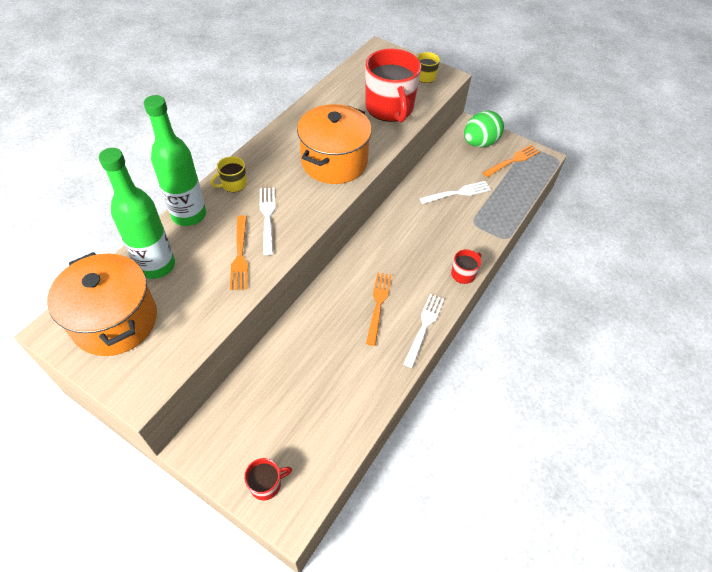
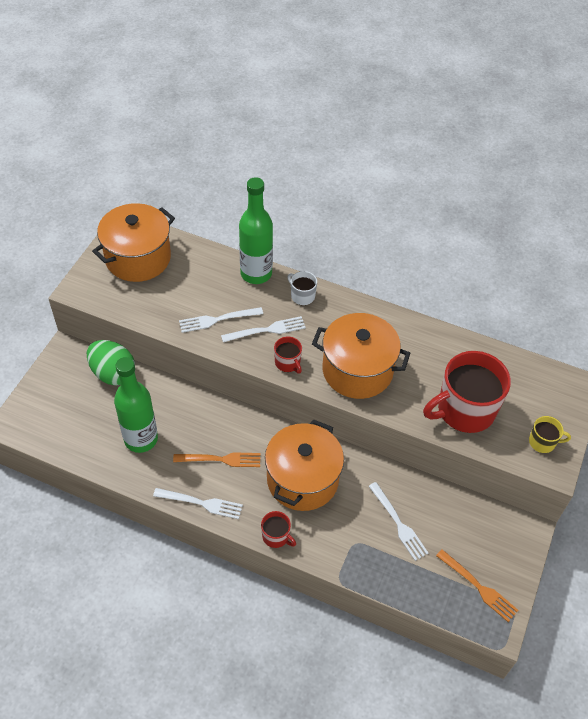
camera: 80 degrees right, 0 degrees up
green bottle [99,148,175,279] -> green bottle moved to [114,357,158,453]
yellow mug [211,156,247,192] -> white mug [287,271,317,305]
orange fork [230,215,248,290] -> white fork [179,307,263,333]
red mug [244,458,292,500] -> red mug moved to [274,336,302,374]
green egg [464,111,504,147] -> green egg moved to [87,340,135,385]
none -> orange pot [265,419,344,511]

